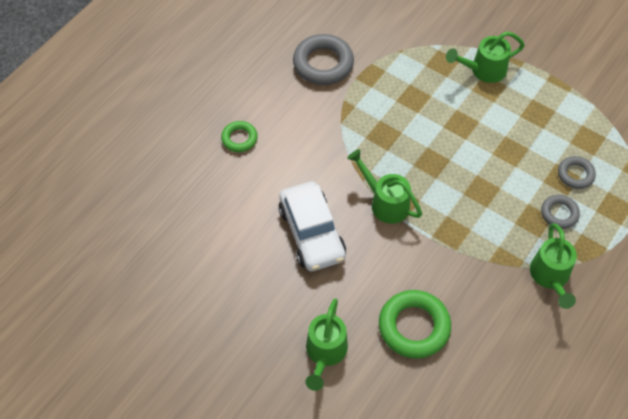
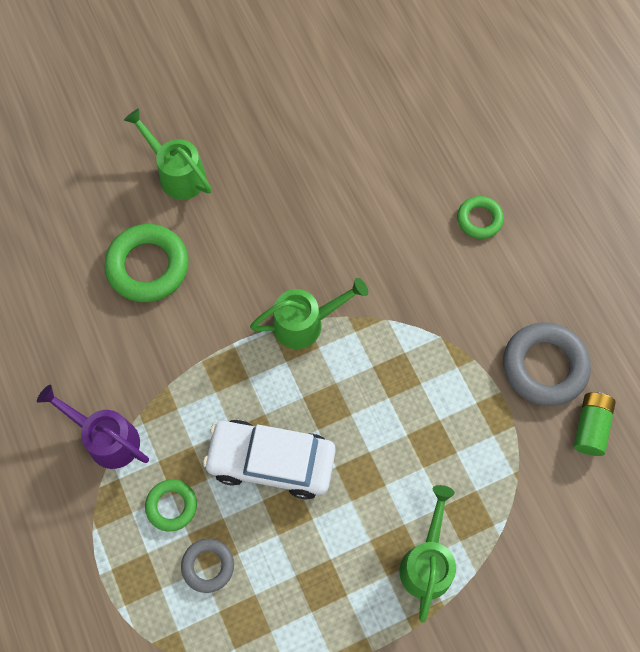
camera: 120 degrees right, 10 degrees up
white car [279,181,346,271] -> white car moved to [203,420,336,499]
green watering can [530,223,577,309] -> purple watering can [37,385,149,469]
grey ring [541,195,580,229] -> green ring [145,479,197,531]
none -> green battery [574,392,616,456]

